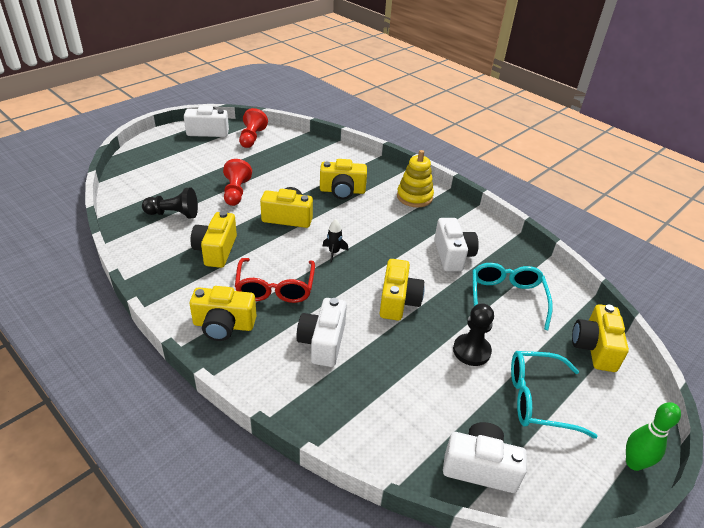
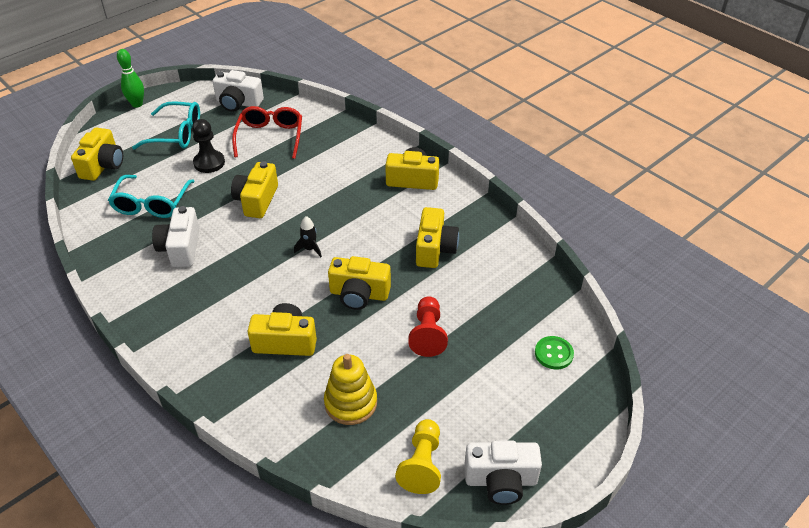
camera: 175 degrees left, 5 degrees up
black pawn [142,187,198,219] -> none
red glasses [235,258,315,303] -> red glasses moved to [232,106,302,159]
red pawn [239,108,268,148] -> yellow pawn [395,419,441,494]
white camera [296,298,347,367] -> none
yellow stacking toy [397,150,434,207] -> yellow stacking toy moved to [324,354,377,425]
none -> green button [535,336,574,369]

